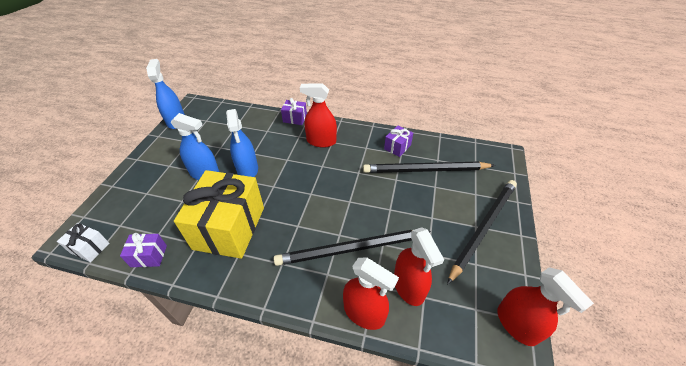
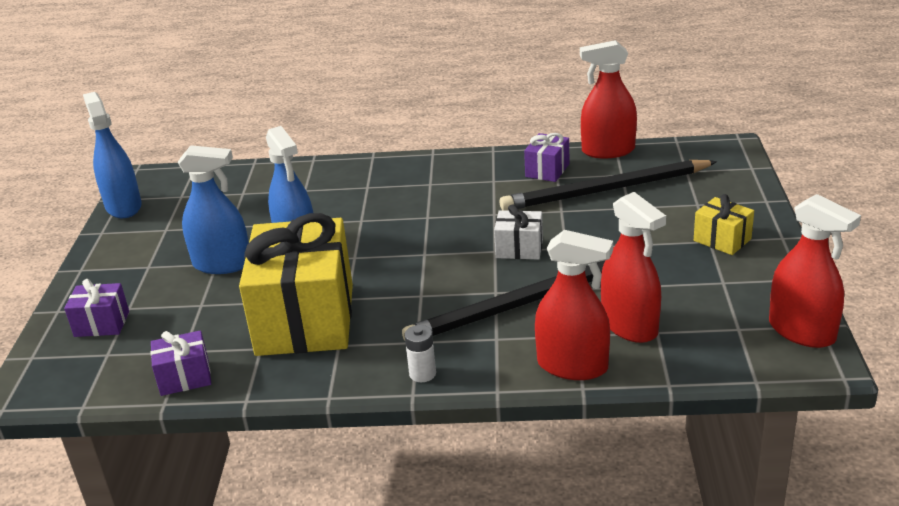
camera: 10 degrees left, 15 degrees down
white gift [57,223,109,262] -> white gift moved to [494,204,543,260]
purple gift [281,98,307,125] -> purple gift moved to [64,279,129,337]
red spray bottle [300,83,337,148] -> red spray bottle moved to [580,40,637,159]
black pencil [447,180,517,284] -> yellow gift [694,194,754,255]
none -> white battery [405,325,436,382]

